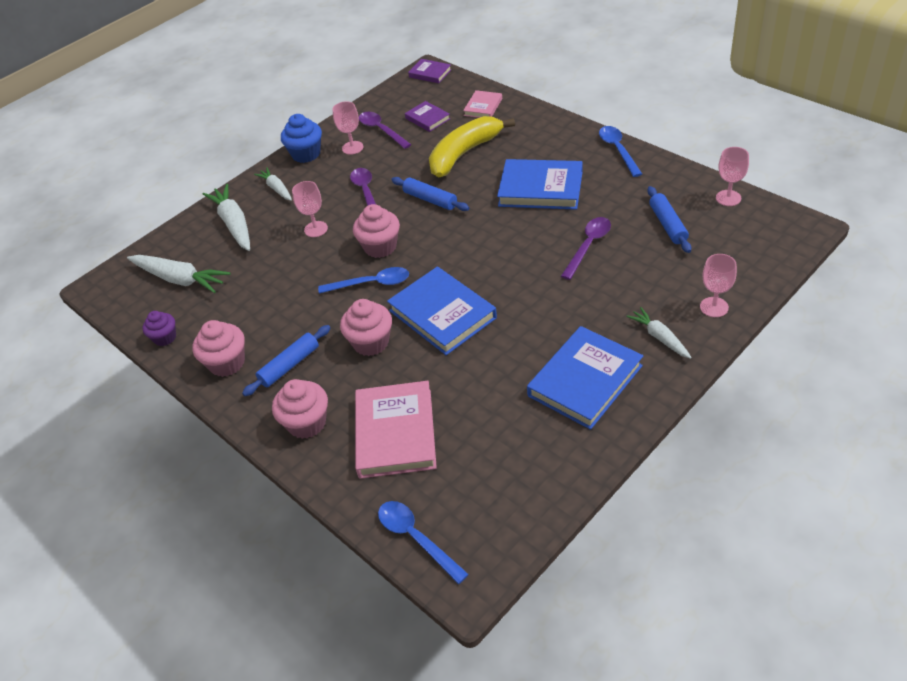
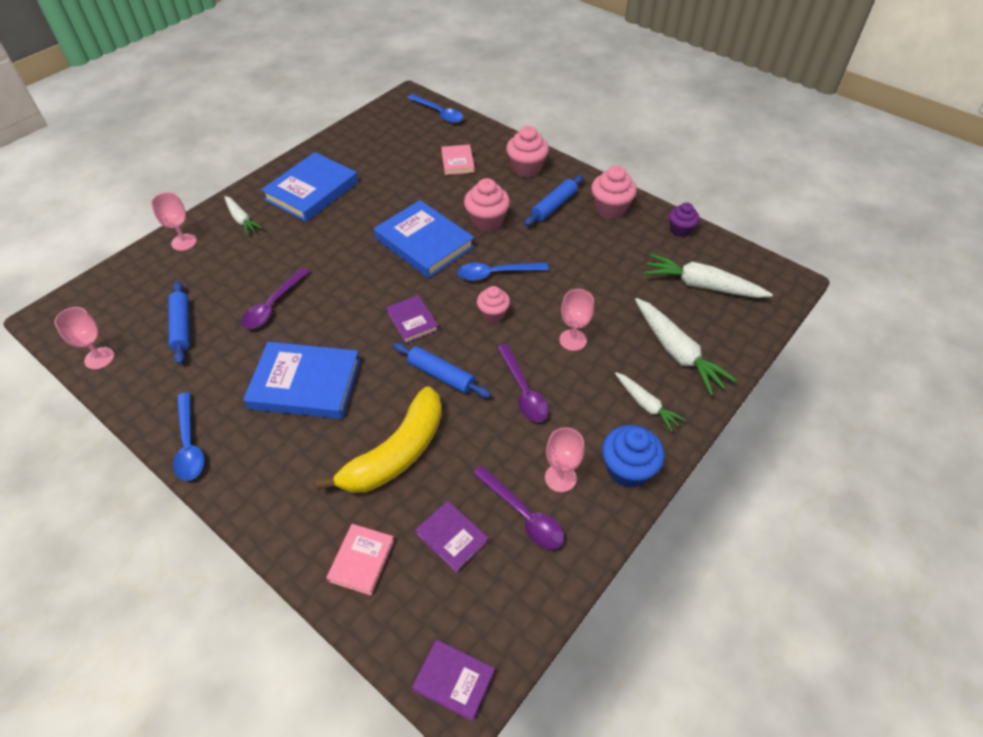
camera: 170 degrees right, 5 degrees up
pink cupcake [353,204,400,258] -> pink cupcake [477,286,510,322], size x0.65
pink book [355,381,437,479] -> pink book [441,144,475,175], size x0.53
none -> purple book [386,295,439,344]

